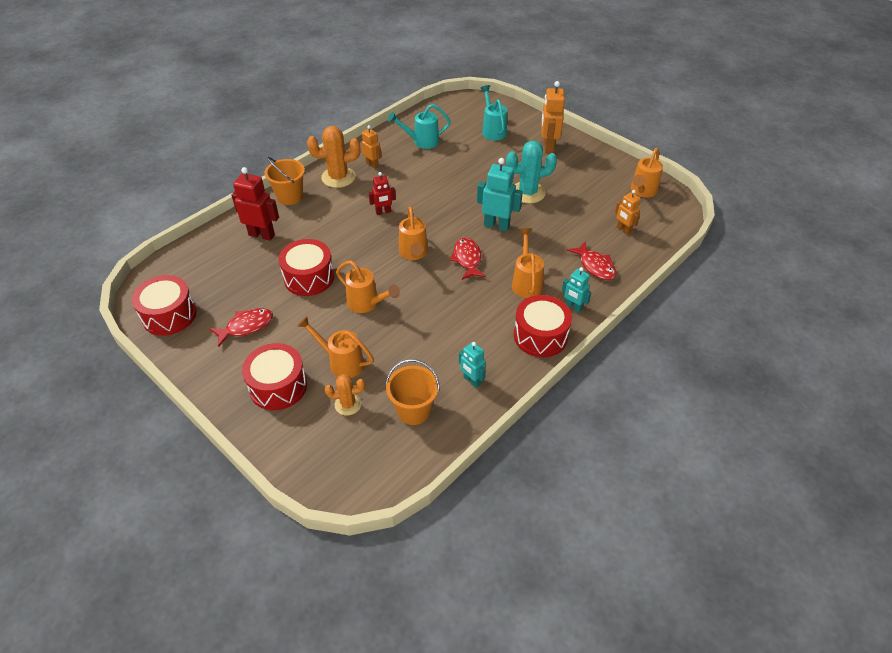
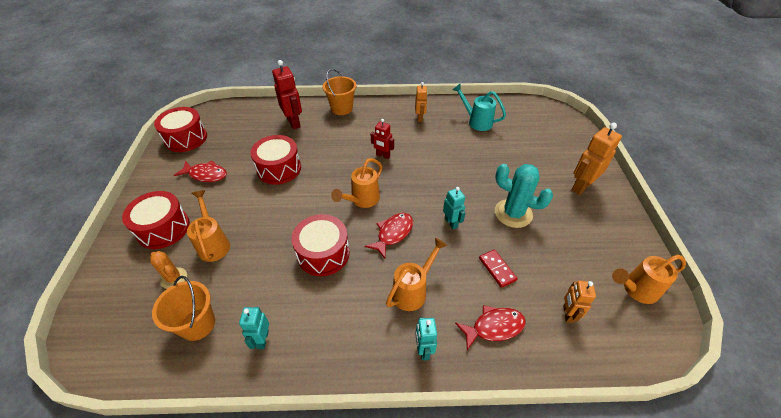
camera: 45 degrees right, 0 degrees up
orange cactus [307,126,360,188] -> none
orange watering can [336,261,400,313] -> none
turquoise robot [477,158,523,231] -> turquoise robot [443,187,465,229], size x0.61
turquoise watering can [480,85,507,140] -> none
red drum [514,295,572,357] -> red drum moved to [292,214,350,276]
red fish [567,241,617,280] -> red fish turned 120 degrees counterclockwise [455,305,526,350]
none -> red domino [479,250,517,288]

